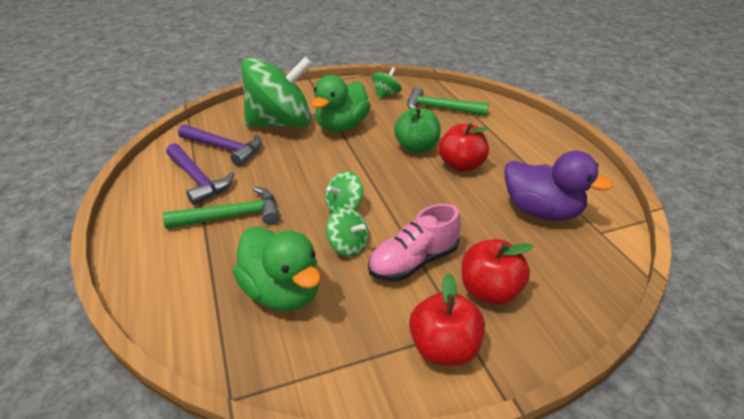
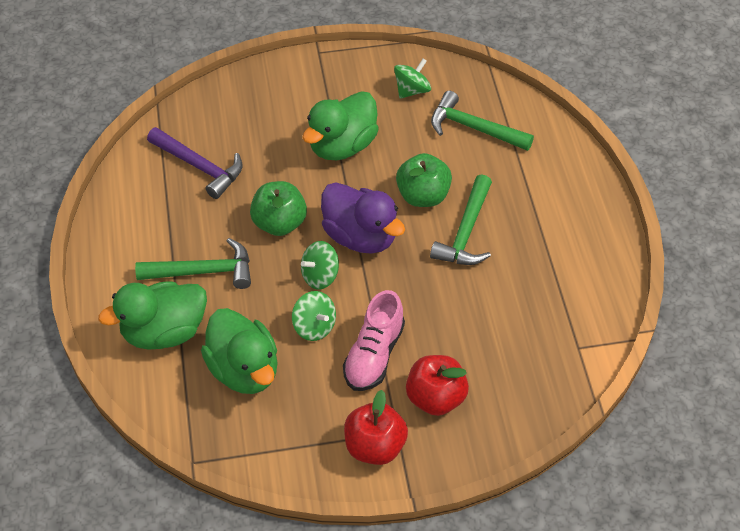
camera: 10 degrees right, 15 degrees up
purple hammer [166,143,234,205] -> none
green spinning top [241,56,312,127] -> none
pink shoe [368,204,461,281] -> pink shoe turned 45 degrees counterclockwise [343,290,405,391]
red apple [439,123,489,172] -> green hammer [430,174,492,265]
purple duck [504,151,613,221] -> purple duck moved to [321,182,405,254]
none -> green duck [98,281,207,350]
none -> green apple [250,181,307,236]

